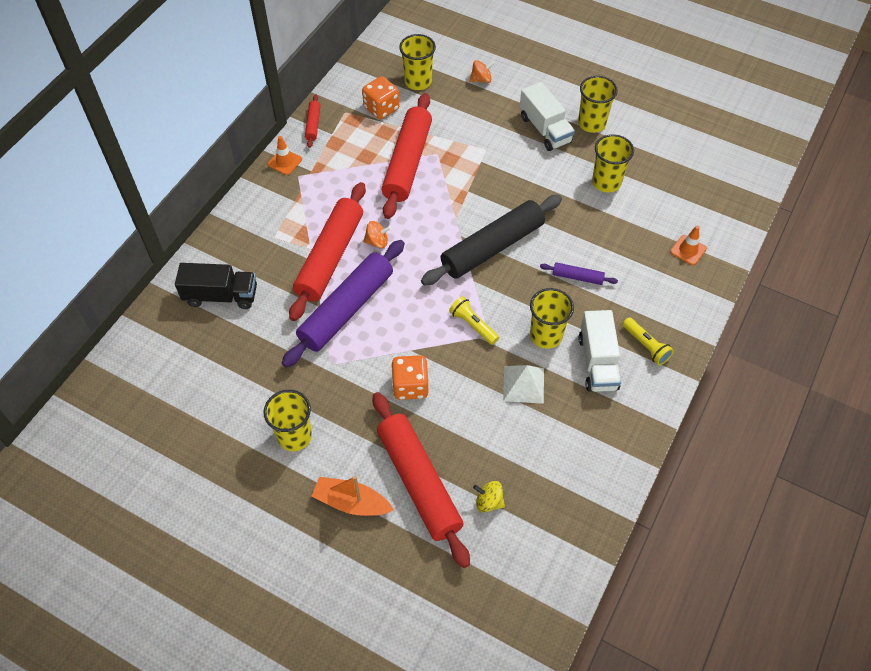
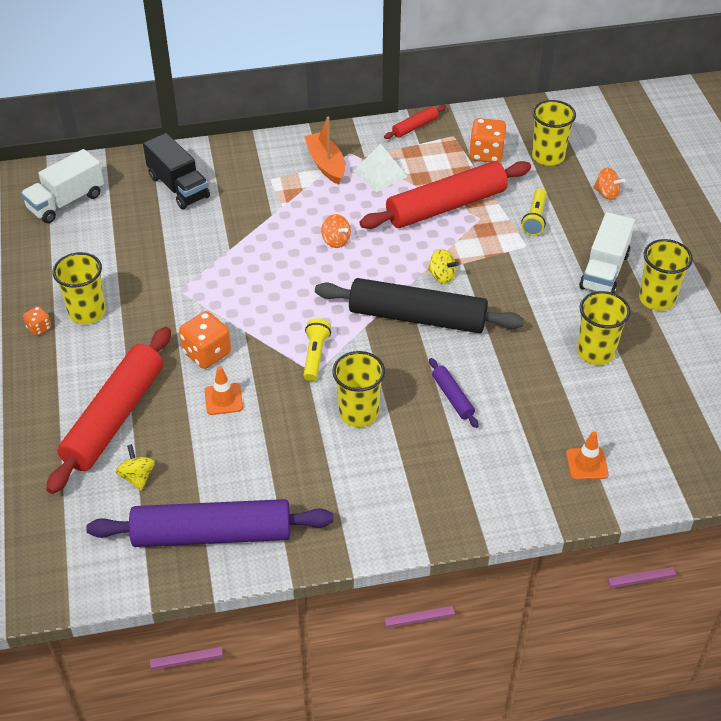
camera: 50 degrees right, 10 degrees down
orange traffic cone [268,136,302,175] -> orange traffic cone moved to [205,366,243,415]
purple rolling pin [282,240,405,368] -> purple rolling pin moved to [86,499,333,547]
red rolling pin [289,182,366,321] -> none
orange boat [311,476,394,516] -> orange boat moved to [304,117,345,185]
white pyramid [503,365,544,404] -> white pyramid moved to [353,144,408,192]
white truck [578,310,621,392] -> white truck moved to [21,149,104,223]
yellow flashlight [622,317,674,365] -> yellow flashlight moved to [521,189,547,236]
none -> orange dice [23,306,51,336]
none -> yellow spinning top [428,249,459,284]

